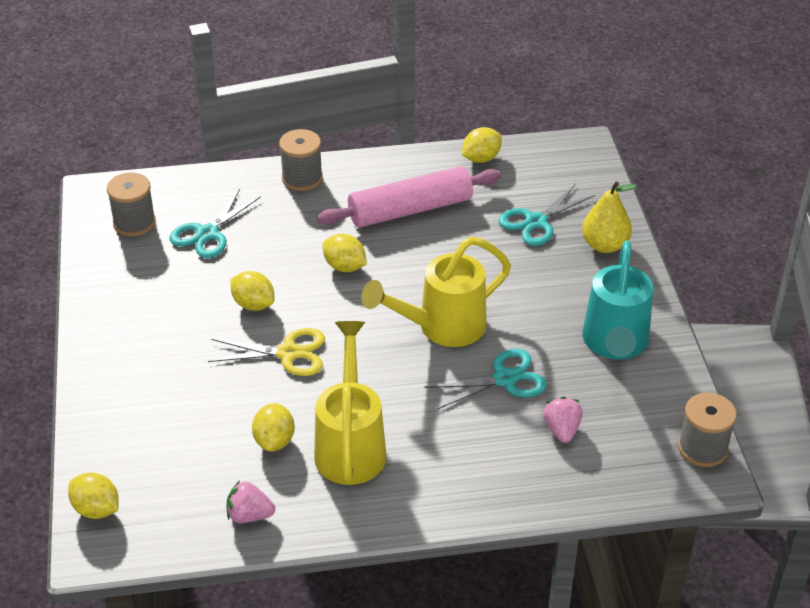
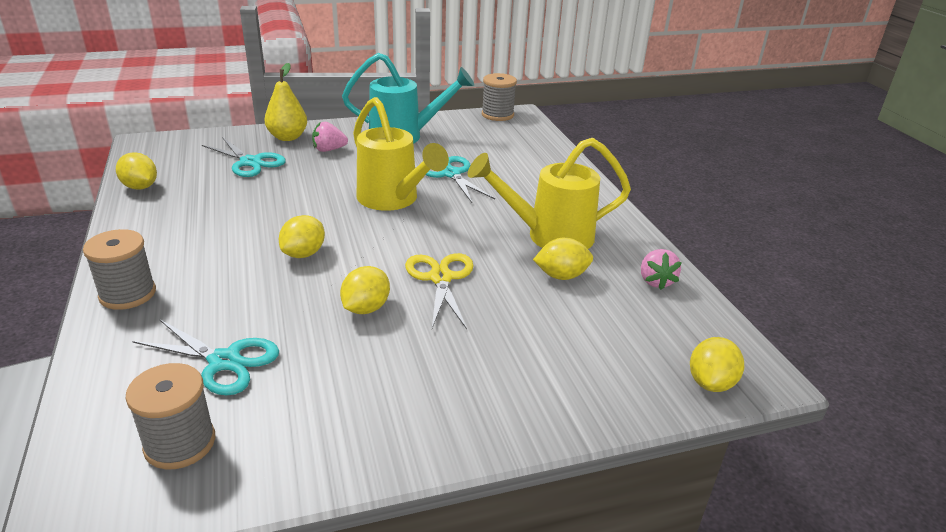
camera: 100 degrees left, 10 degrees down
pink rolling pin [317,166,501,227] -> none
pink strawberry [543,397,583,443] -> pink strawberry moved to [312,122,348,152]

